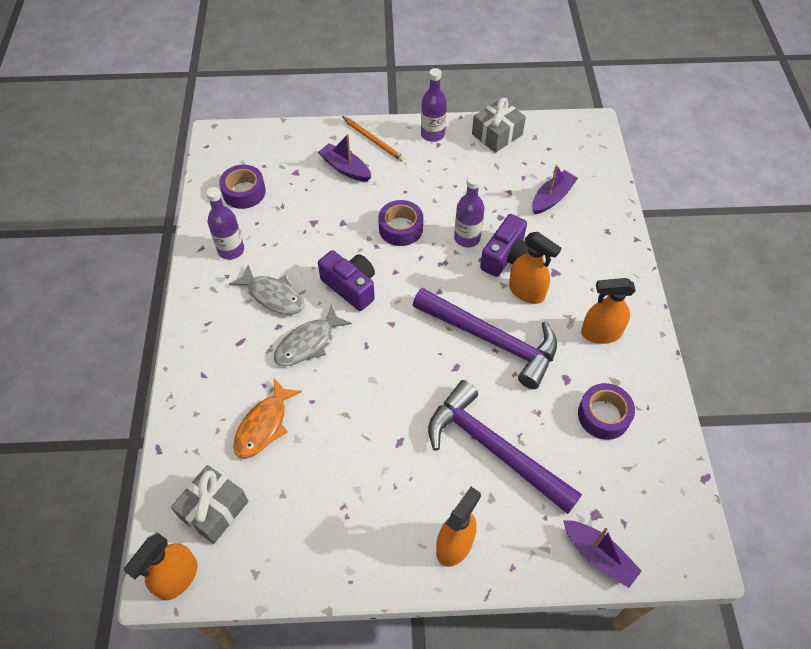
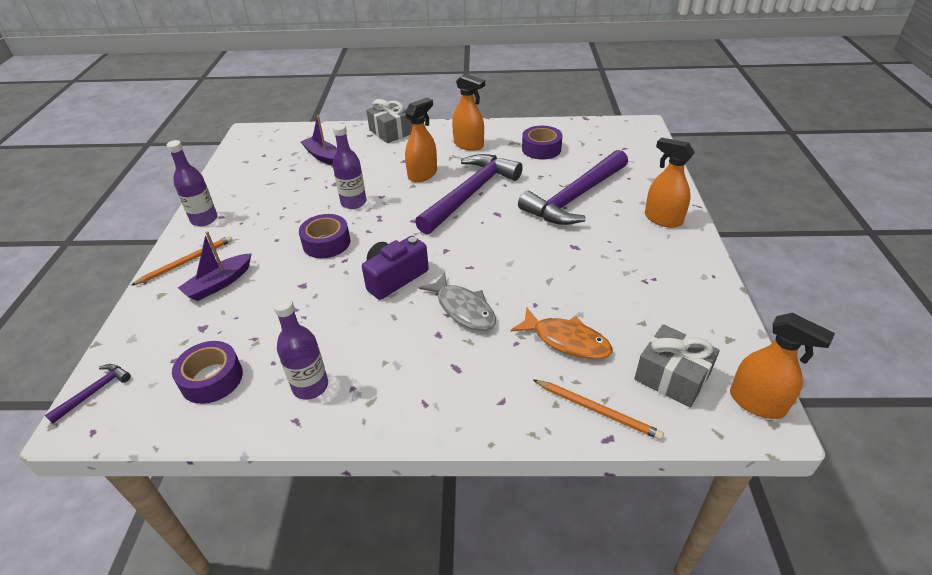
camera: 85 degrees left, 15 degrees down
grey fish [229,265,305,315] -> none
grey gift [472,98,526,153] -> grey gift moved to [366,99,412,143]
purple camera [480,214,529,277] -> none
purple boat [563,520,642,588] -> none
orange spray bottle [581,278,636,344] -> orange spray bottle turned 60 degrees counterclockwise [452,73,485,151]
none -> purple hammer [45,364,131,424]
none -> orange pencil [534,380,664,440]

